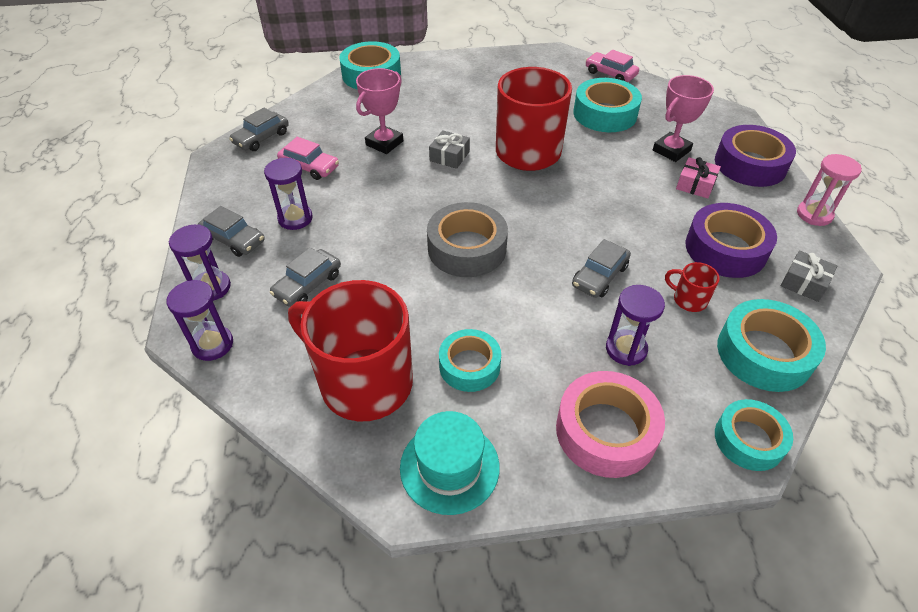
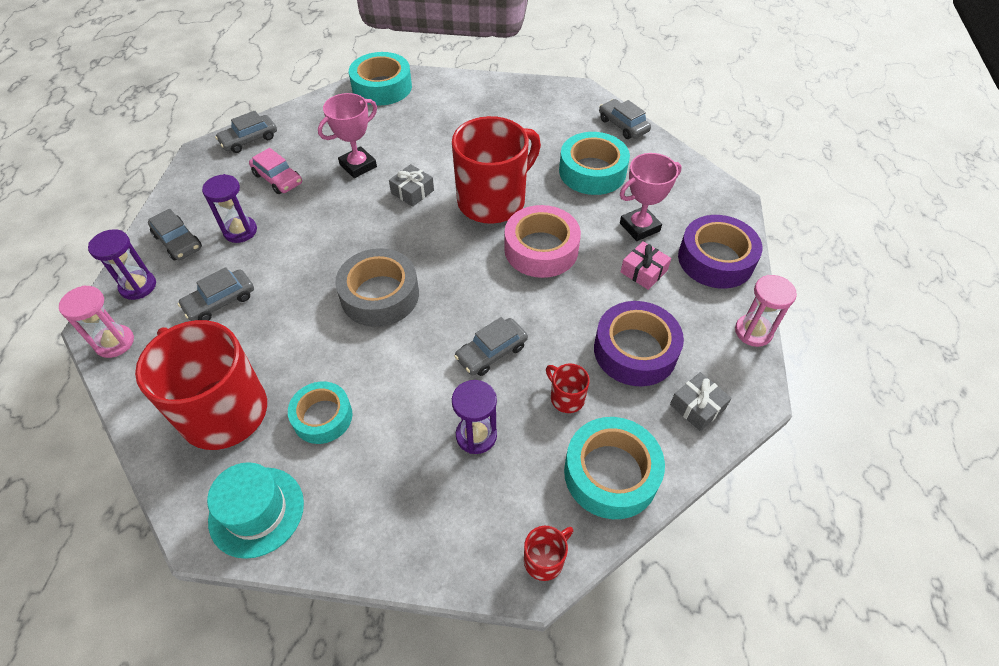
camera: 15 degrees right, 5 degrees up
purple hourglass [167,280,233,361] -> pink hourglass [59,285,134,358]
pink tape [556,371,665,478] -> pink tape moved to [504,205,581,278]
pink car [586,50,639,82] -> grey car [599,99,651,139]
turquoise tape [715,399,793,471] -> red mug [524,526,573,581]

